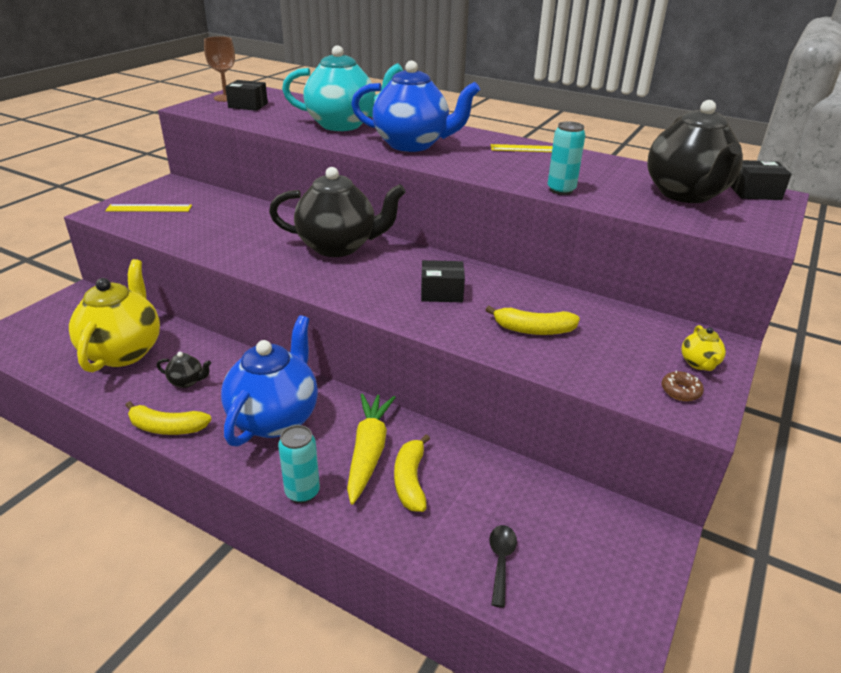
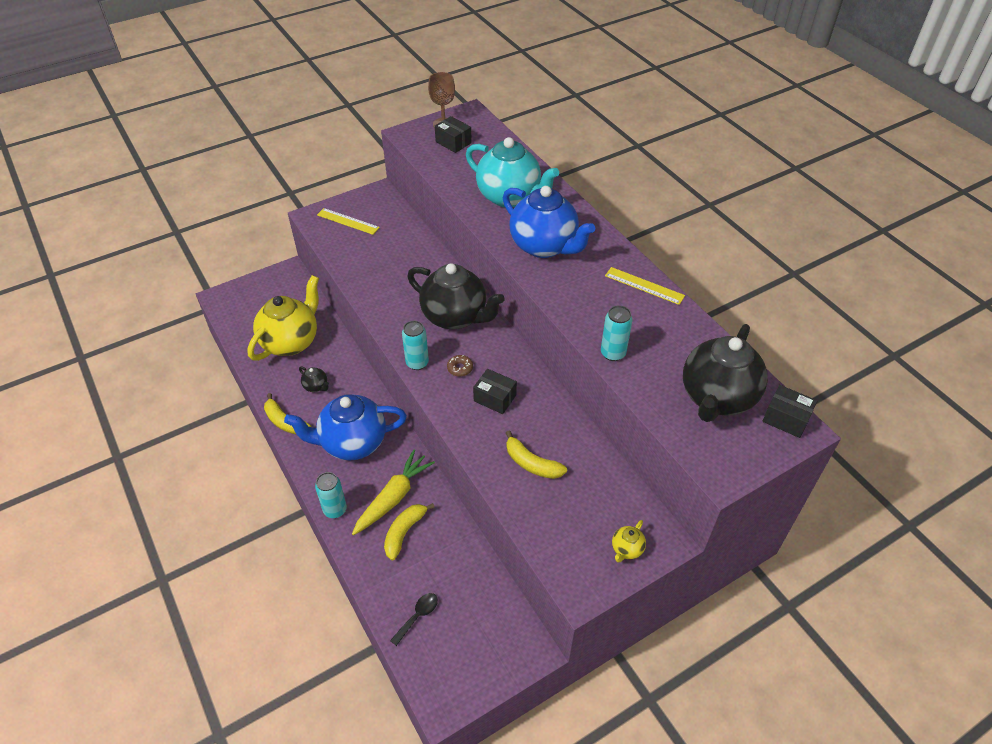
camera: 30 degrees right, 15 degrees up
blue teapot [221,315,318,447] -> blue teapot turned 150 degrees counterclockwise [284,394,407,460]
brown donut [661,371,704,401] -> brown donut moved to [447,355,473,377]
none -> turquoise can [402,321,429,370]

